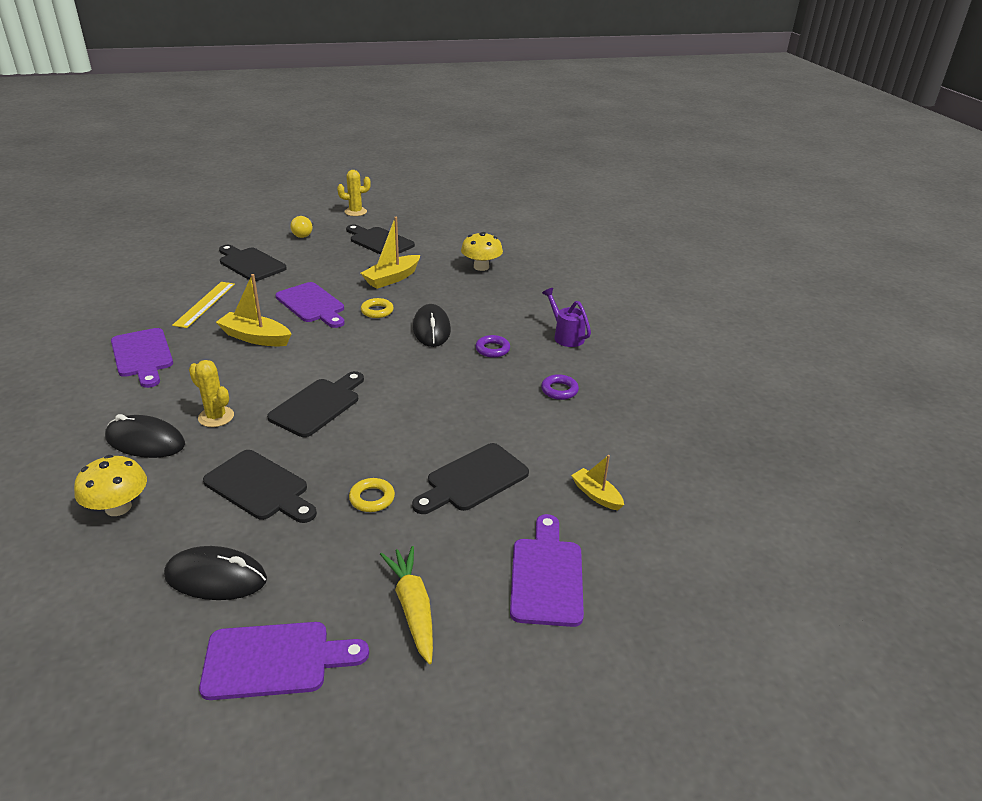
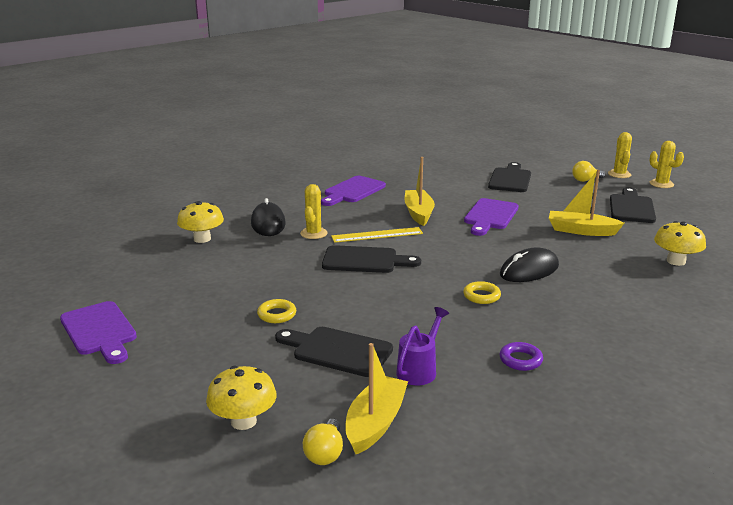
camera: 65 degrees right, 10 degrees down
black mouse [164,546,267,600] -> none
yellow ruler [172,282,235,328] -> yellow ruler moved to [331,227,423,243]
black cutting board [203,450,317,523] -> none
yellow ring [361,298,394,318] -> yellow ring moved to [463,281,501,304]
yellow carrot [380,546,433,664] -> none
purple ring [475,335,510,358] -> none
purple cutting board [510,514,584,627] -> yellow mushroom [206,366,277,430]
purple watering can [542,288,591,347] -> purple watering can moved to [396,307,449,385]
yellow boat [571,455,624,510] -> yellow boat [345,343,408,454], size x1.63
none -> yellow light bulb [303,419,343,465]
none -> yellow cactus [608,132,632,178]

